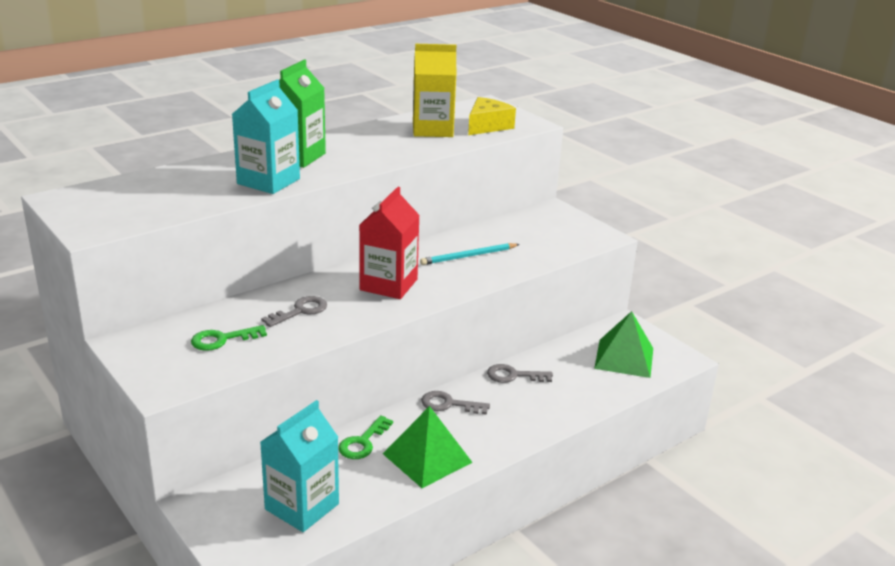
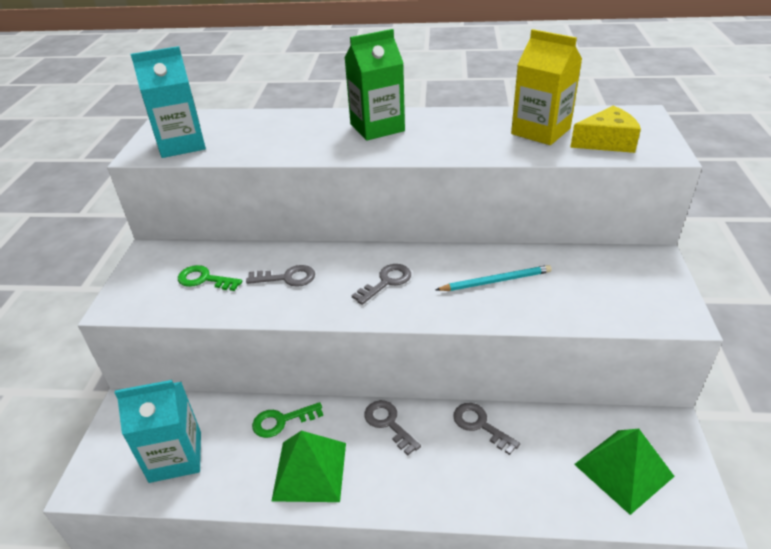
camera: 45 degrees right, 10 degrees up
turquoise carton [232,80,300,194] -> turquoise carton moved to [131,46,206,158]
red carton [359,187,420,299] -> grey key [352,264,411,305]
turquoise pencil [420,243,520,265] -> turquoise pencil turned 150 degrees clockwise [436,265,552,291]

